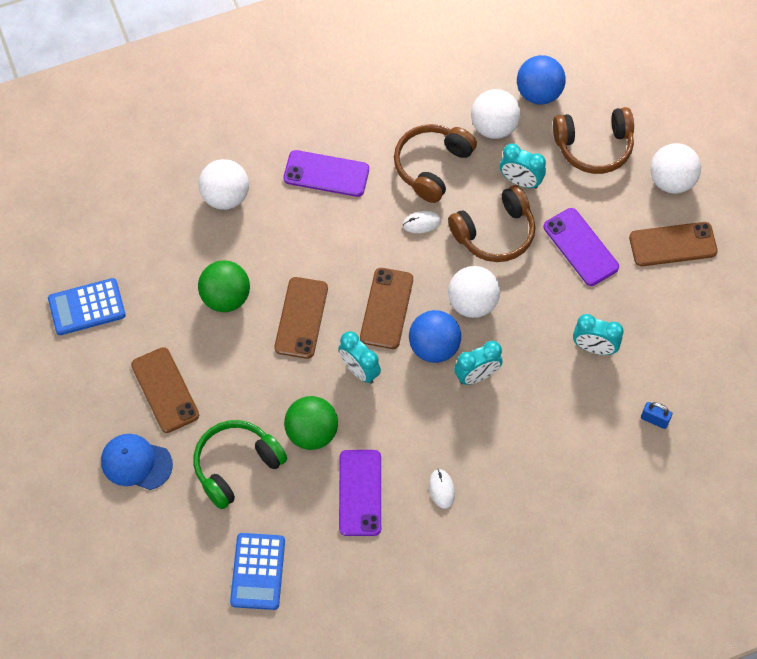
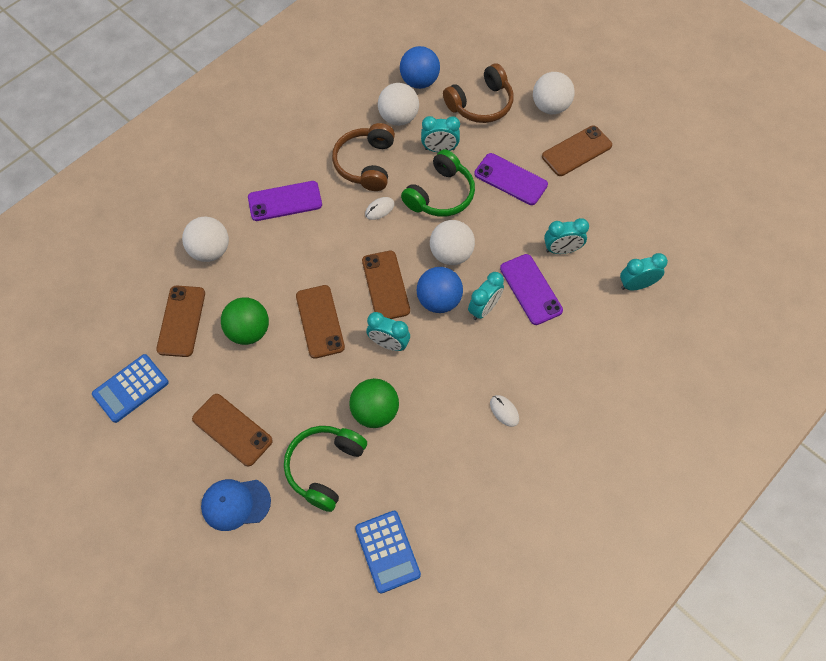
camera: 25 degrees left, 0 degrees up
purple phone [339,450,381,536] -> purple phone moved to [500,254,563,325]
brown headphones [448,185,535,262] -> green headphones [401,149,475,217]
blue padlock [641,402,672,429] -> turquoise clock [620,253,668,290]
none -> brown phone [156,286,205,357]

